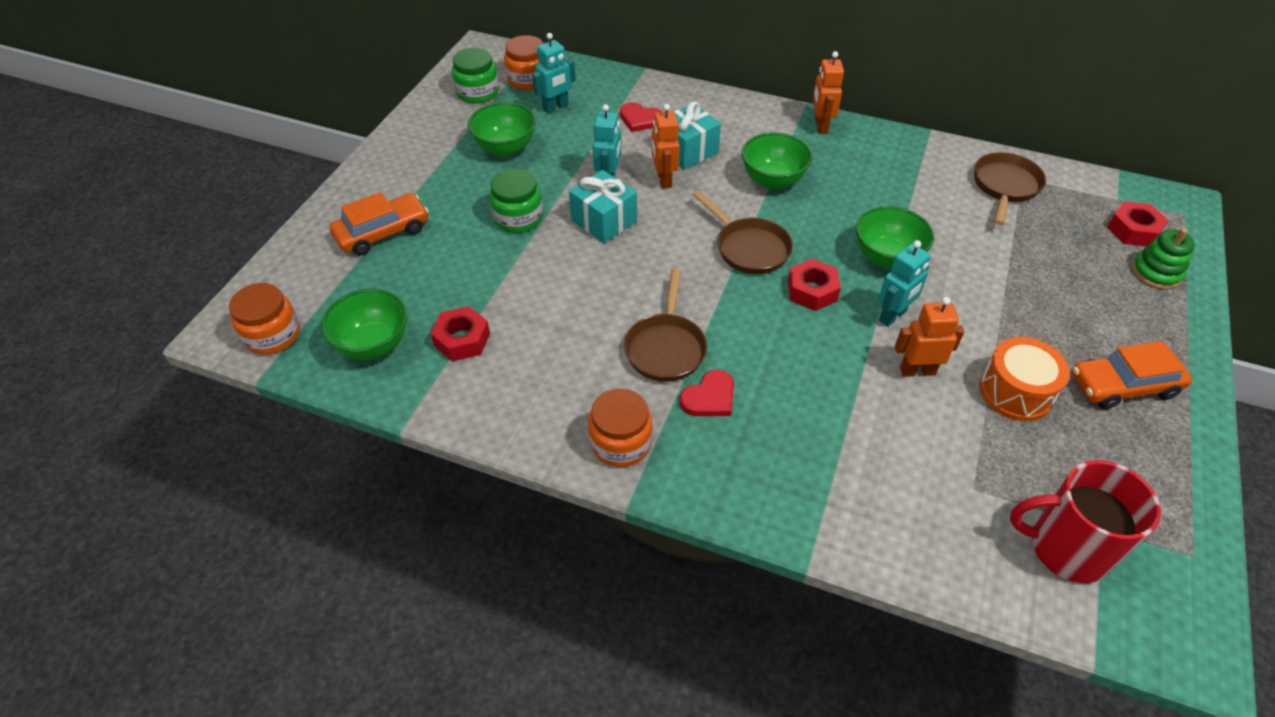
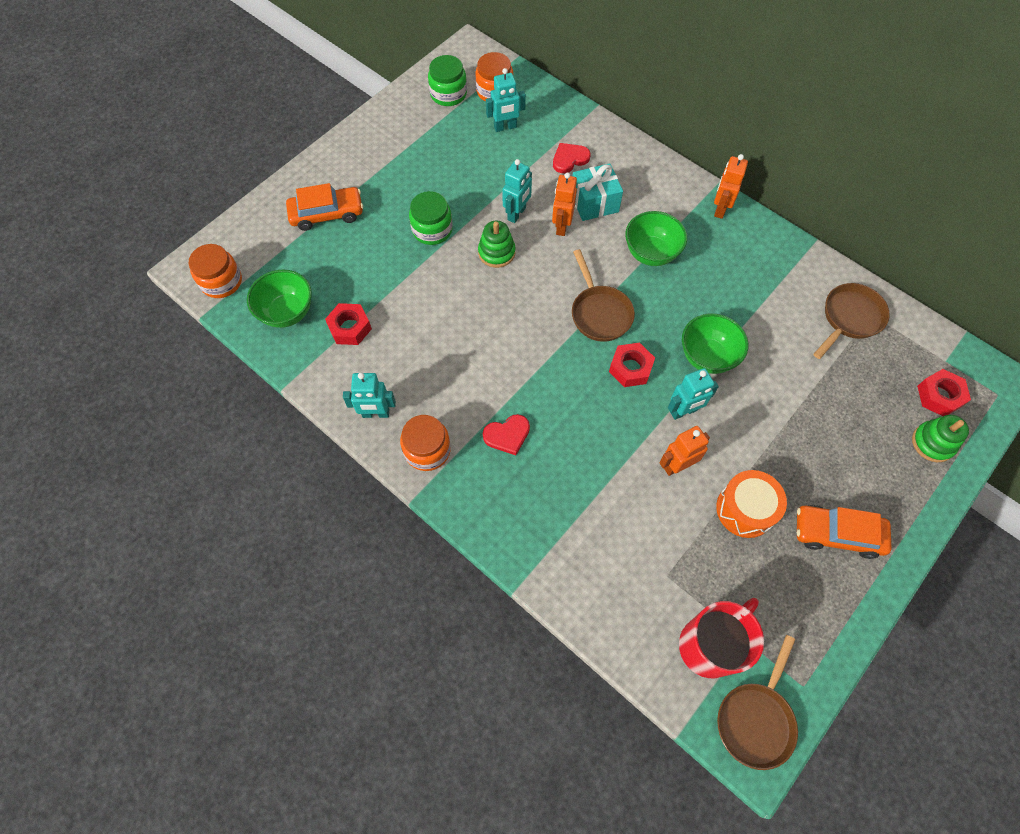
camera: 20 degrees right, 15 degrees up
green bowl [468,102,536,157] -> none
turquoise gift [569,170,637,243] -> green stacking toy [478,221,515,268]
red heart [620,102,662,132] -> red heart turned 105 degrees clockwise [553,143,591,173]
brown pan [624,269,707,382] -> brown pan moved to [717,635,798,770]
orange robot [895,297,964,377] -> orange robot turned 45 degrees counterclockwise [659,426,710,476]
red mug [1010,460,1161,583] -> red mug turned 105 degrees clockwise [679,598,764,678]
none -> turquoise robot [343,373,396,418]

